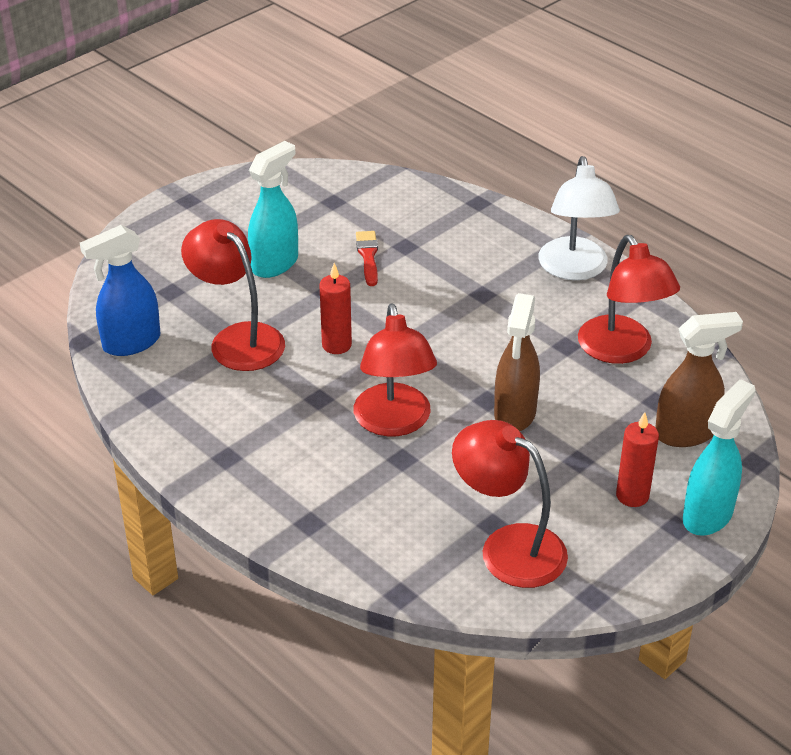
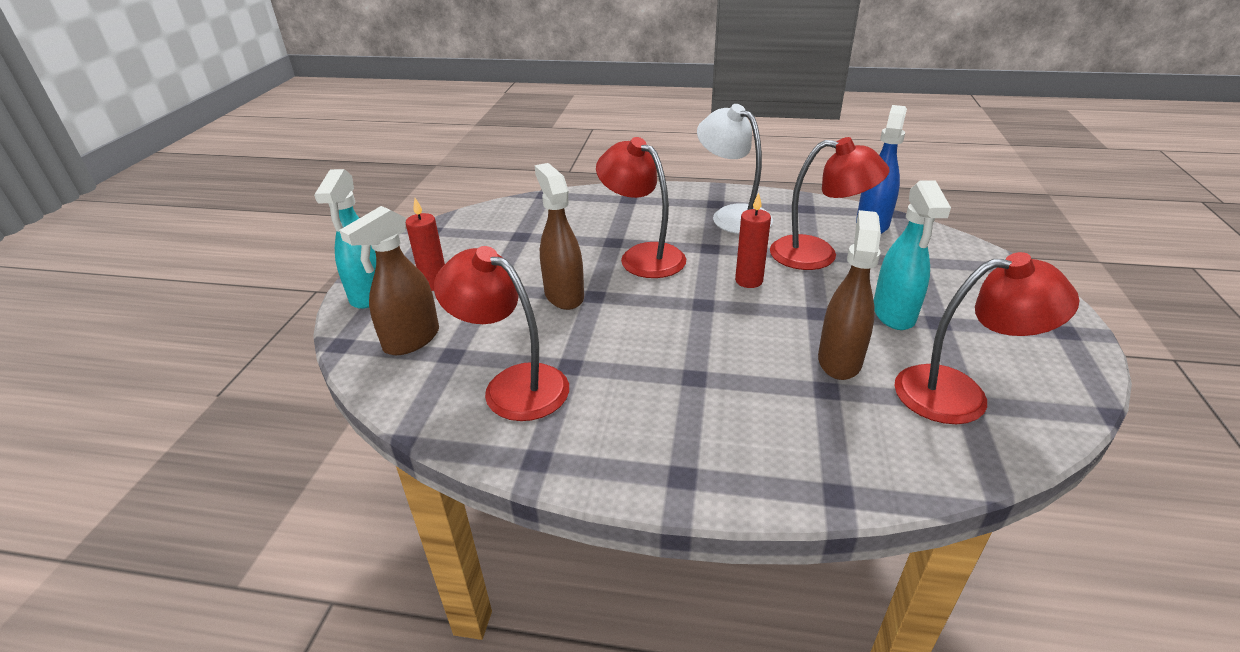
camera: 145 degrees right, 5 degrees down
red brush [356,231,378,286] -> brown spray bottle [818,210,881,380]
red lamp [452,420,568,588] -> red lamp moved to [894,252,1079,424]
white lamp [538,156,620,280] -> white lamp moved to [697,104,773,234]

